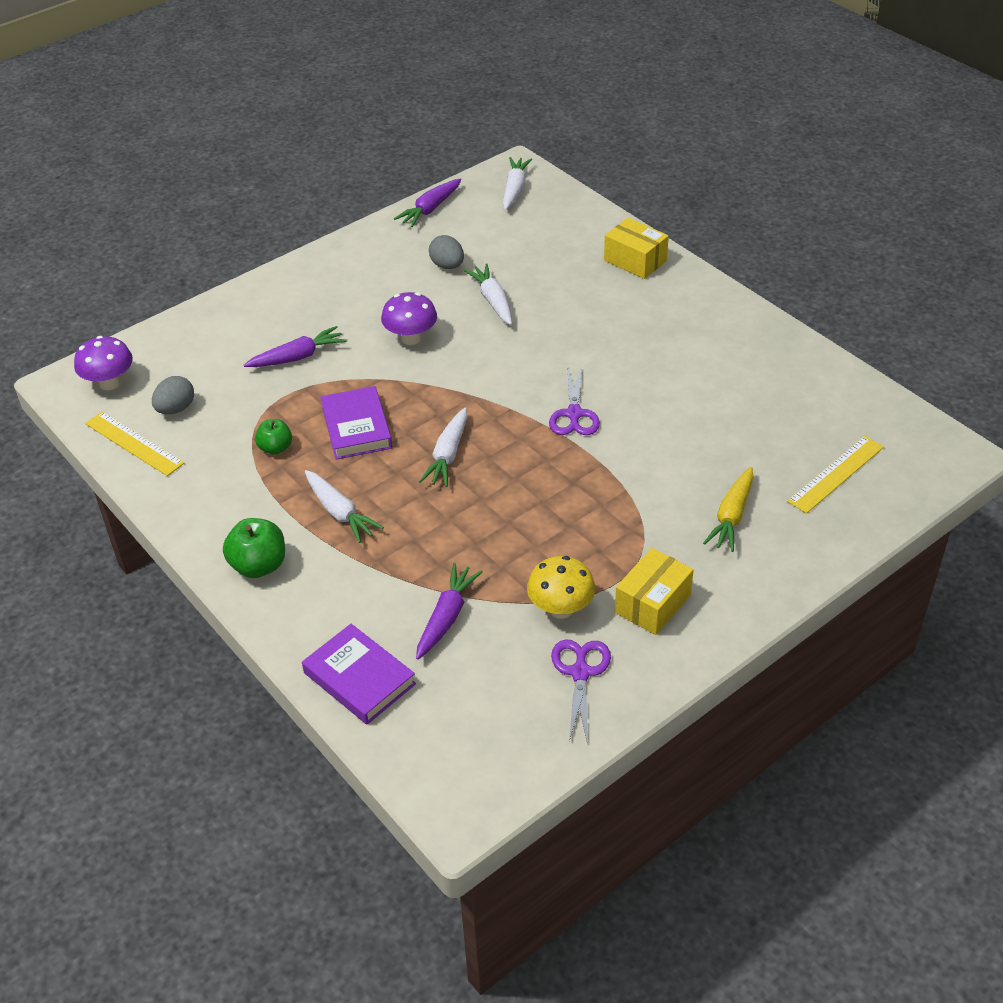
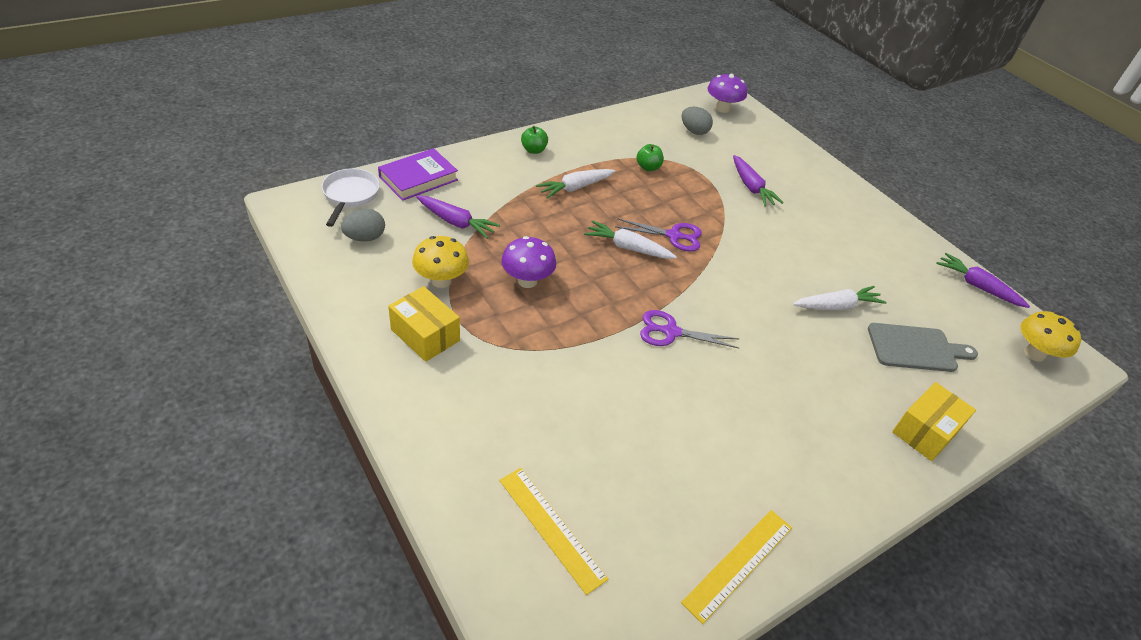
camera: 90 degrees right, 0 degrees up
yellow ruler [85,411,184,476] -> yellow ruler moved to [681,510,792,624]
green apple [223,518,285,578] -> green apple [521,126,548,154], size x0.65
purple book [321,386,392,460] -> none
purple mushroom [381,292,437,345] -> purple mushroom moved to [501,236,556,288]
grey egg [429,235,464,269] -> grey egg moved to [341,209,385,242]
white carrot [503,157,532,210] -> yellow mushroom [1021,311,1081,362]
purple scissors [551,639,611,741] -> purple scissors moved to [615,218,702,251]
yellow carrot [703,467,754,552] -> none
none -> white pan [321,168,380,227]
none -> grey cutting board [868,323,978,372]

